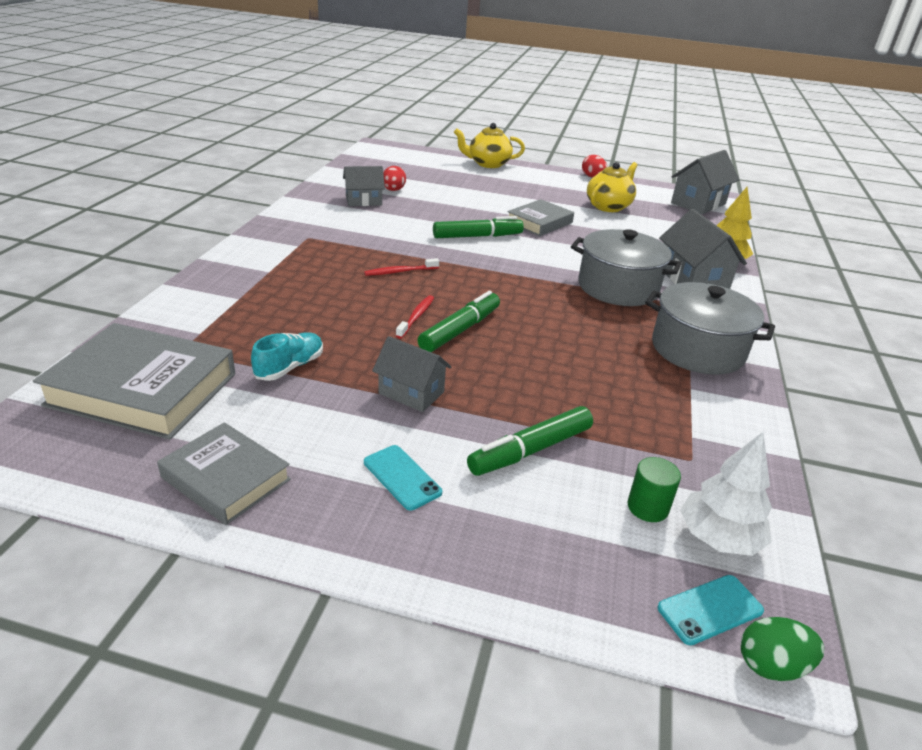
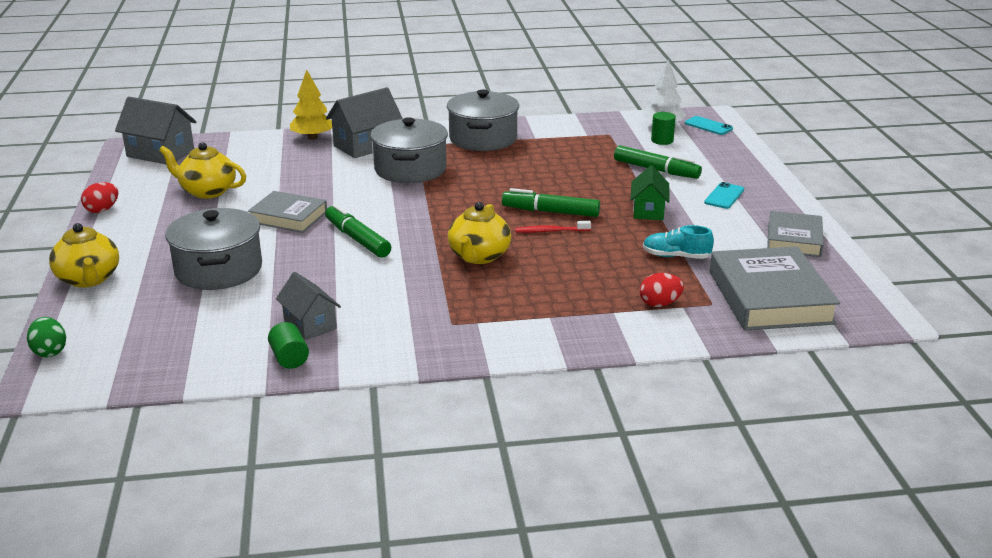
camera: 110 degrees left, 5 degrees down
red toothbrush [364,258,439,276] -> yellow teapot [448,202,511,264]
grey house [372,336,451,412] -> green house [631,165,670,220]
red egg [383,166,406,191] -> red egg moved to [639,273,684,307]
green egg [741,617,824,681] -> green egg moved to [27,317,66,358]
none -> grey pot [165,208,262,290]
none -> green cylinder [268,322,309,369]

